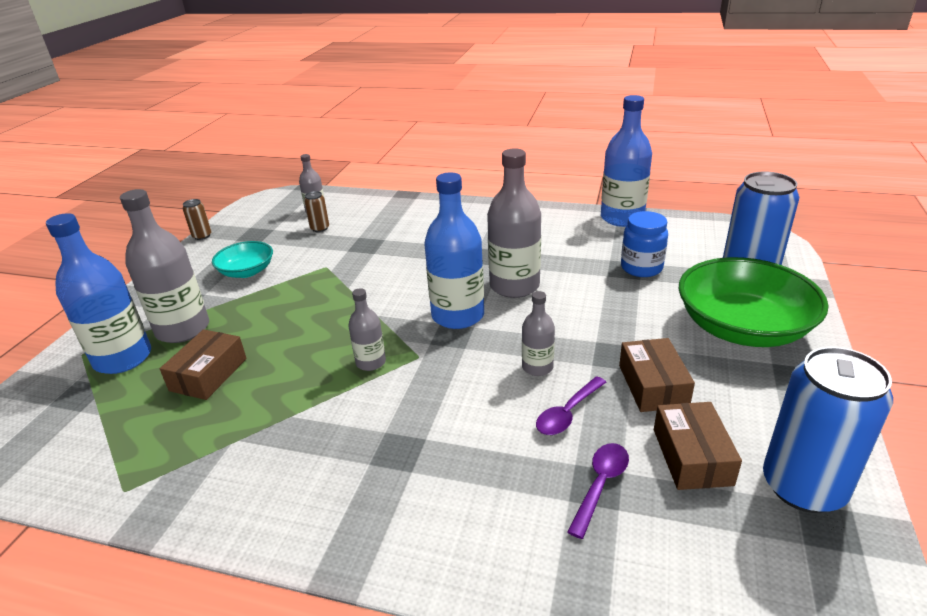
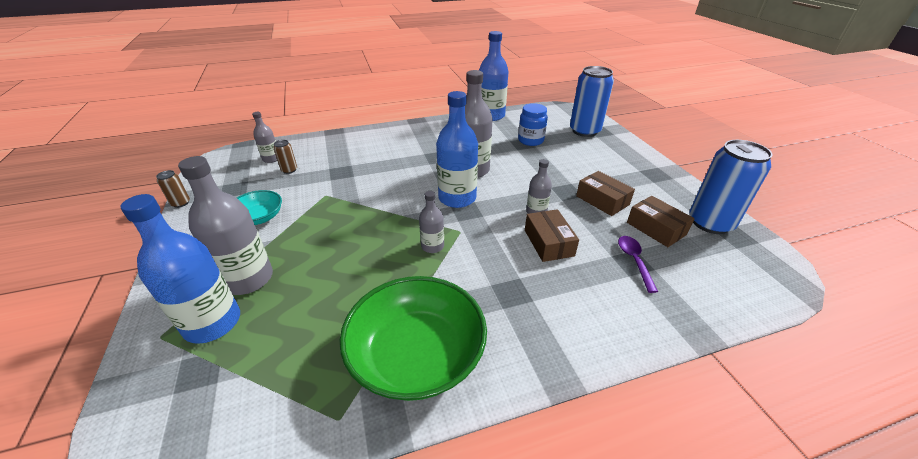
camera: 35 degrees left, 5 degrees up
brown box [160,329,247,400] -> brown box moved to [525,209,579,262]
purple spoon [536,376,606,435] -> none
green bowl [679,257,829,347] -> green bowl moved to [340,276,487,401]

